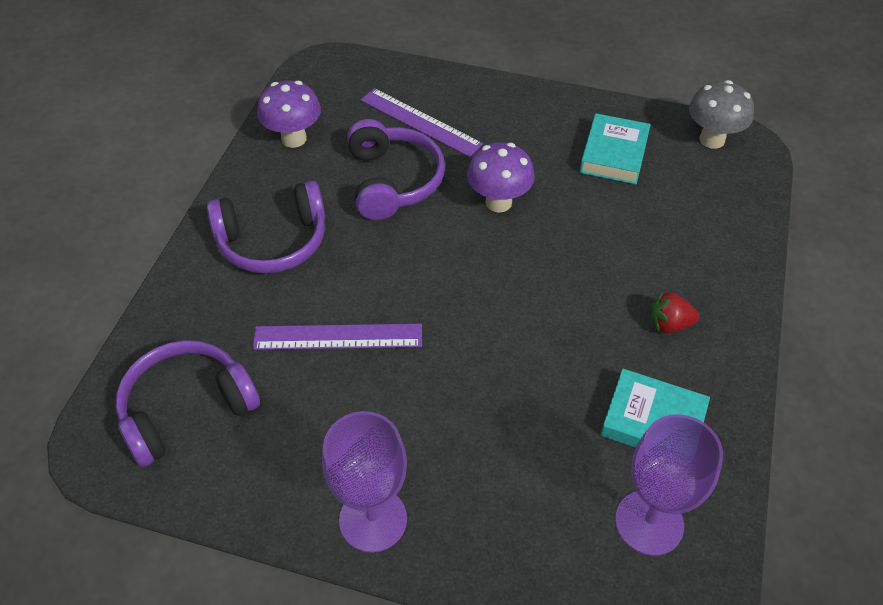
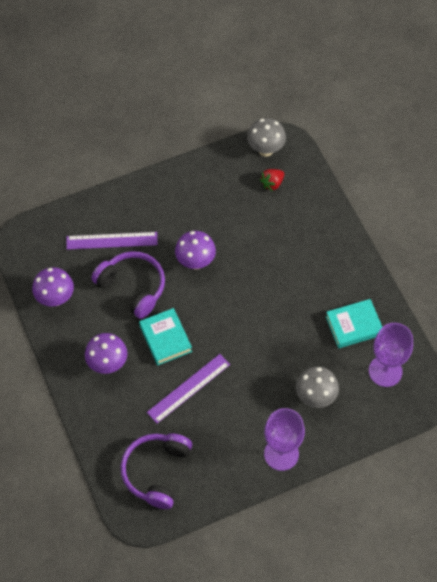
camera: 40 degrees left, 10 degrees up
purple headphones [207,181,325,274] -> purple mushroom [85,333,127,374]
turquoise book [580,113,651,184] -> turquoise book moved to [139,308,192,365]
red strawberry [650,291,700,334] -> red strawberry moved to [260,169,284,191]
none -> grey mushroom [296,366,339,408]

